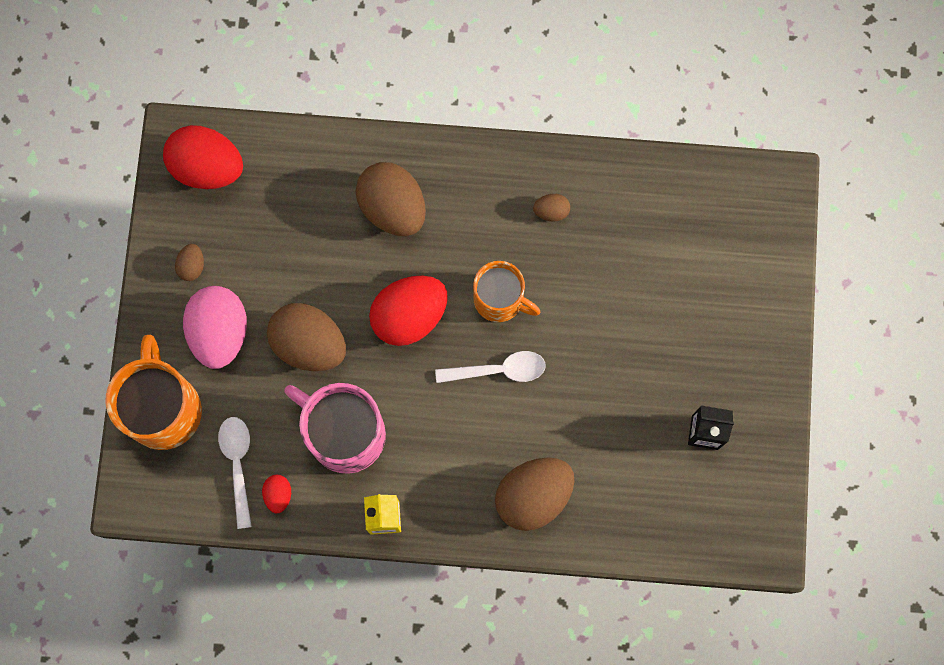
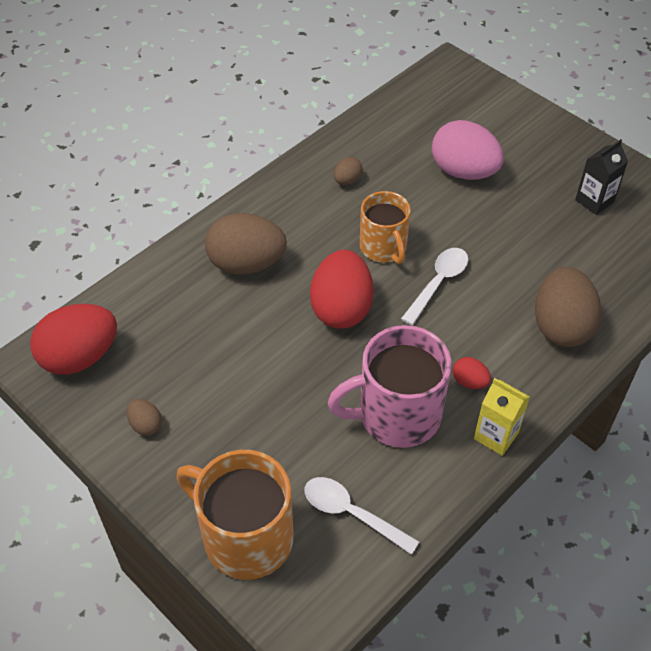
camera: 50 degrees left, 25 degrees down
pink egg [183,286,247,369] -> pink egg moved to [432,120,504,180]
red egg [262,475,291,513] -> red egg moved to [453,357,491,389]
brown egg [267,303,346,371] -> none
orange mug [473,261,540,322] -> orange mug turned 90 degrees clockwise [360,191,411,264]

